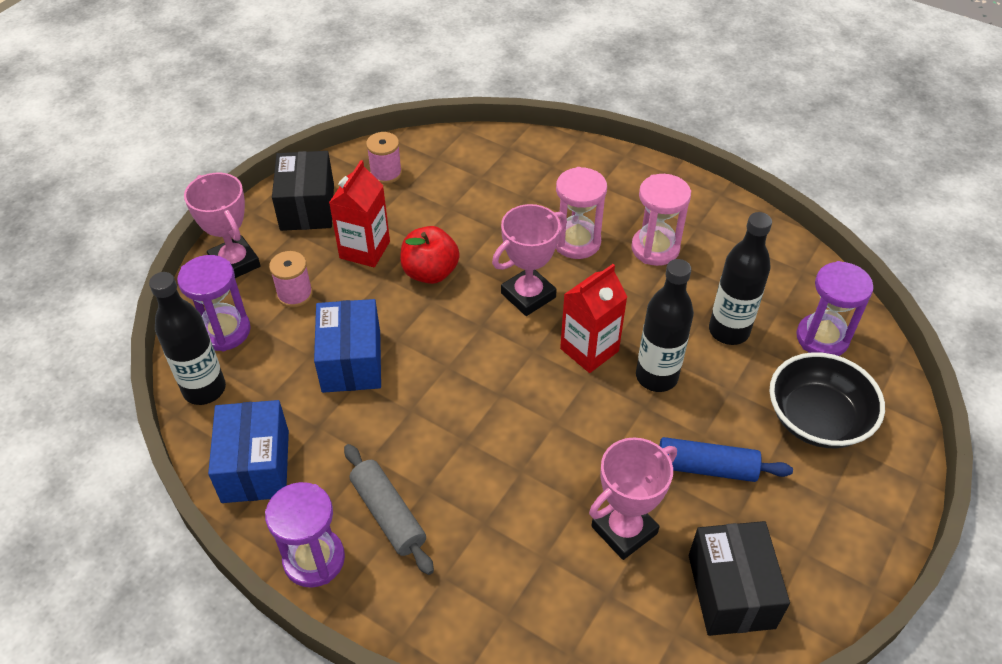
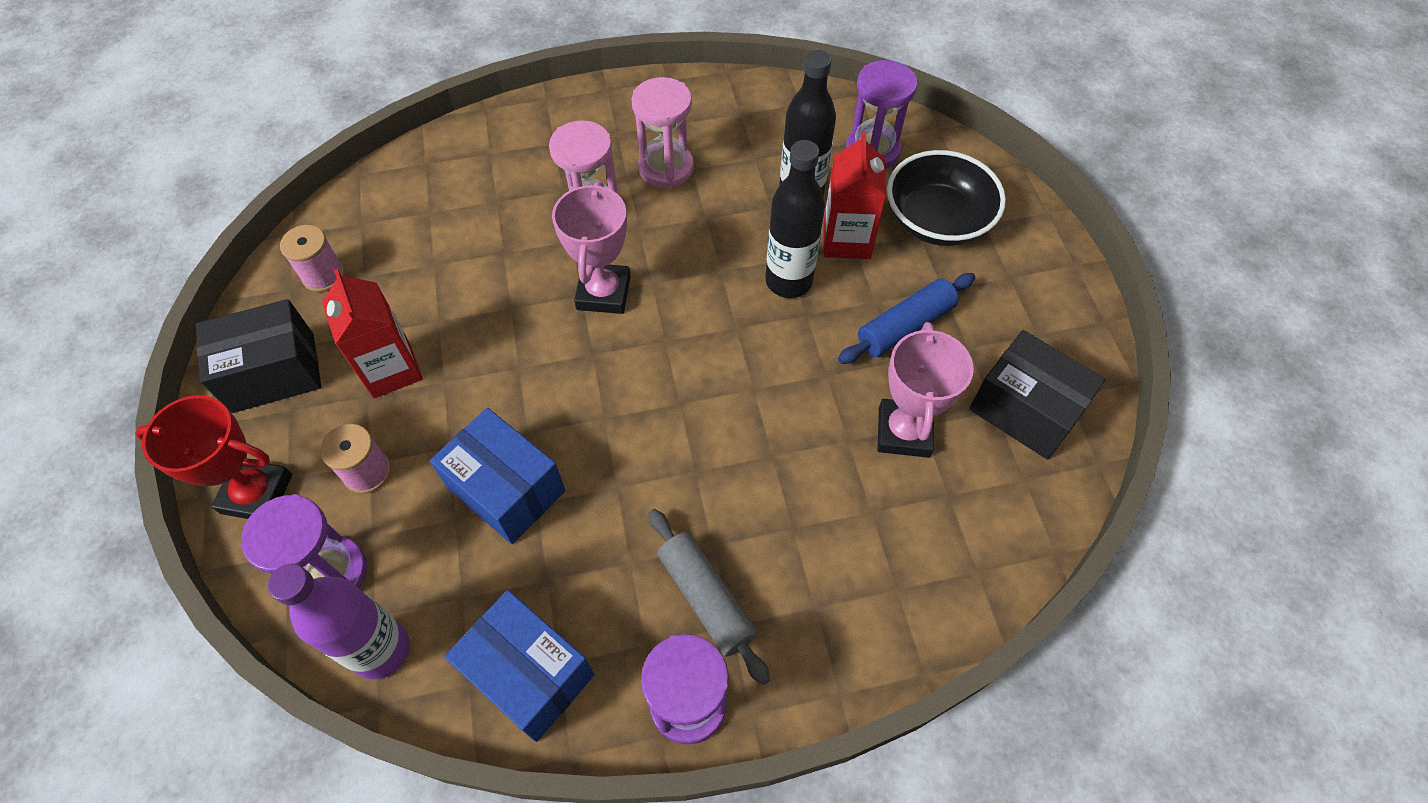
camera: 45 degrees left, 10 degrees up
black bottle [149,272,226,405] -> purple bottle [268,563,410,680]
pink trophy [184,173,261,278] -> red trophy [135,395,292,519]
black box [272,151,334,231] -> black box turned 60 degrees counterclockwise [196,299,321,413]
grey rolling pin [344,444,434,575] -> grey rolling pin turned 45 degrees clockwise [648,509,770,685]
red apple [400,226,460,284] -> none
red carton [560,264,627,373] -> red carton moved to [823,132,886,259]

